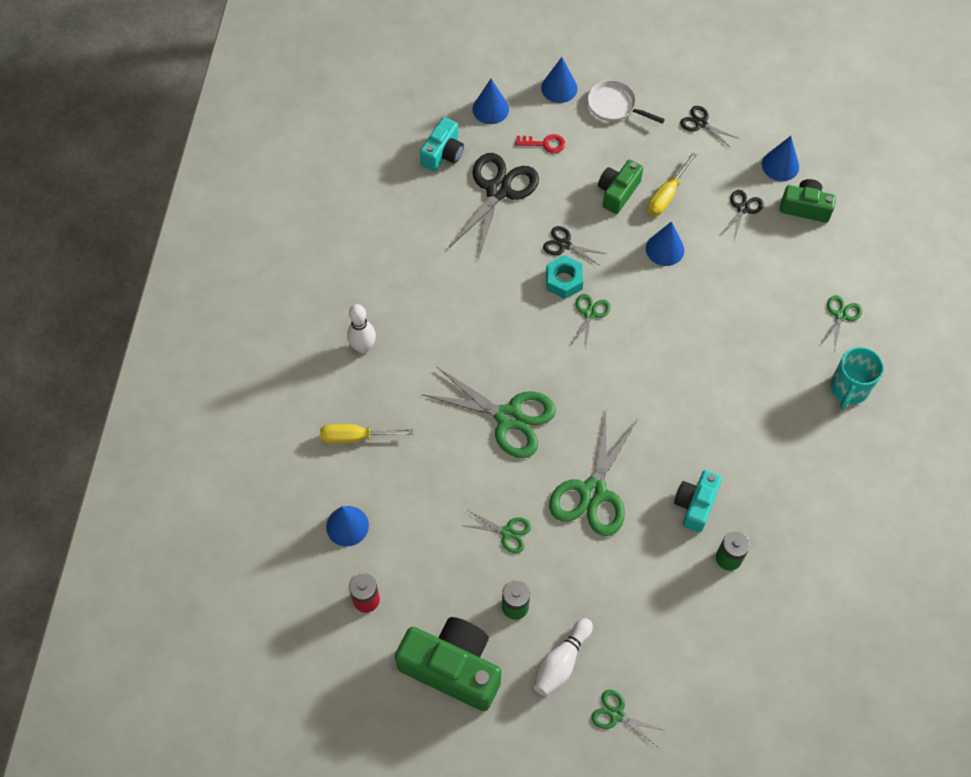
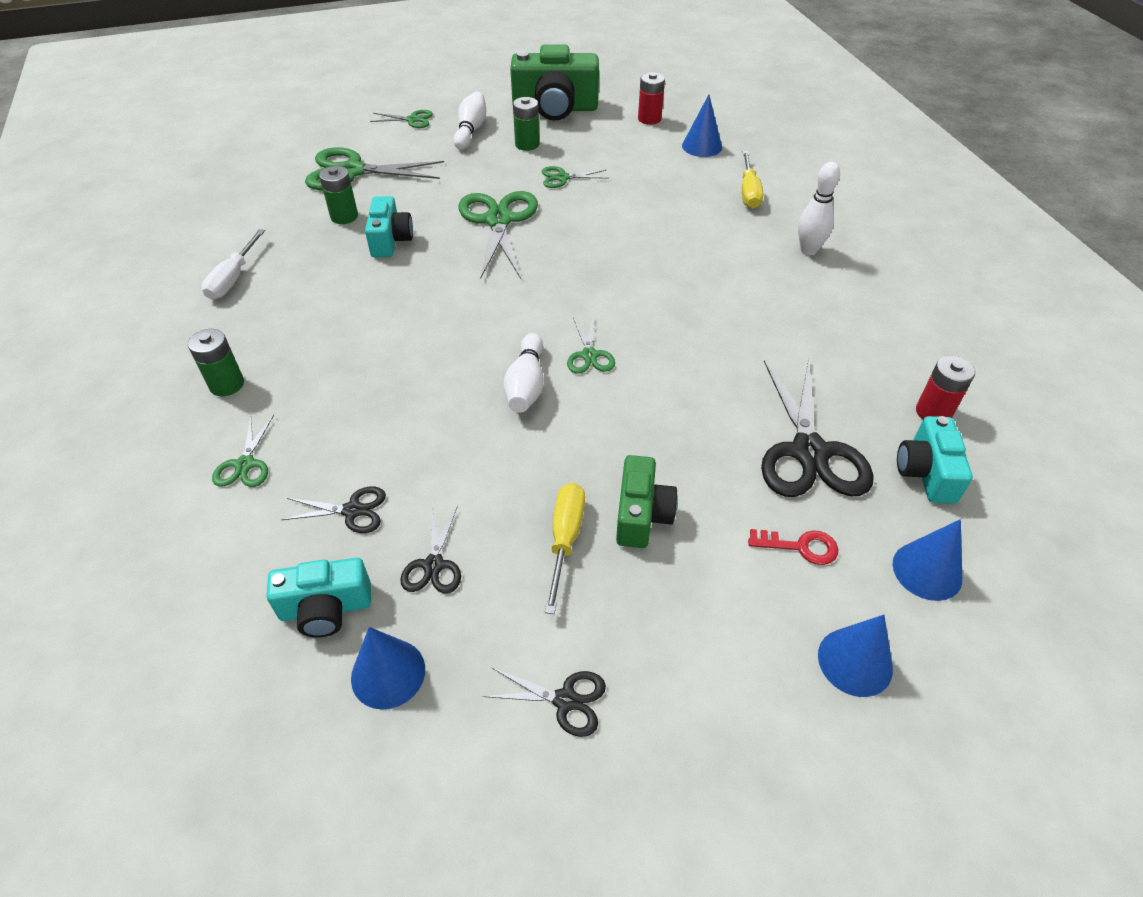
camera: 155 degrees right, 15 degrees down
yellow screwdriver [320,424,414,444] -> yellow screwdriver turned 120 degrees clockwise [742,151,763,209]
green scissors [422,367,556,458] -> green scissors moved to [305,147,444,191]
red key [515,134,565,153] -> red key turned 150 degrees counterclockwise [748,529,838,565]
black scissors [543,226,606,265] -> black scissors moved to [281,487,386,533]
turquoise nut [546,255,584,299] -> none
white pan [588,80,665,123] -> none
blue cone [646,221,684,266] -> none
green camera [780,179,836,223] -> turquoise camera [266,558,371,637]
turquoise mug [830,347,883,410] -> green battery [188,329,244,396]
none -> white screwdriver [201,229,265,300]
none -> white bowling pin [504,333,544,413]
none -> red battery [916,356,975,420]

